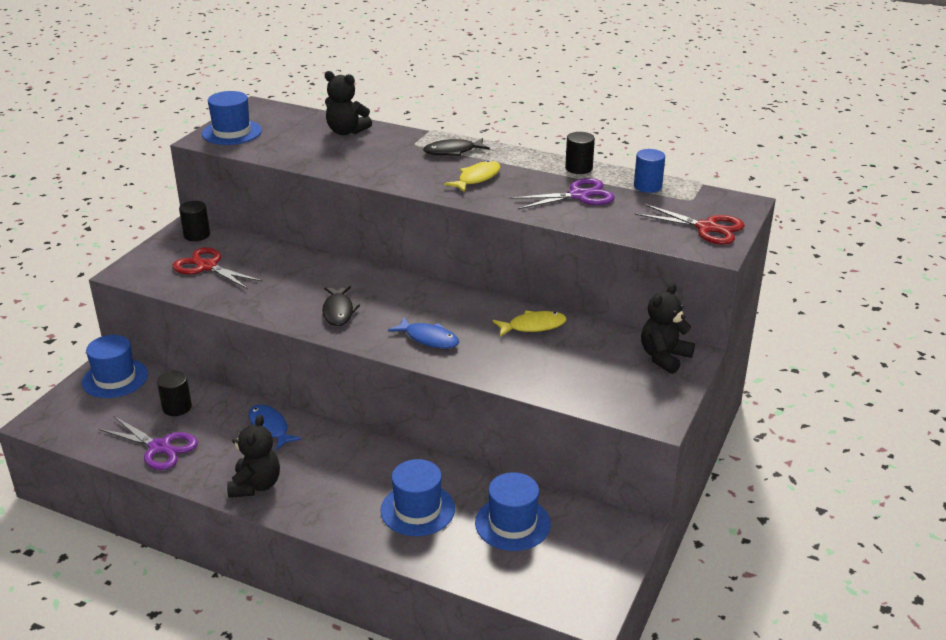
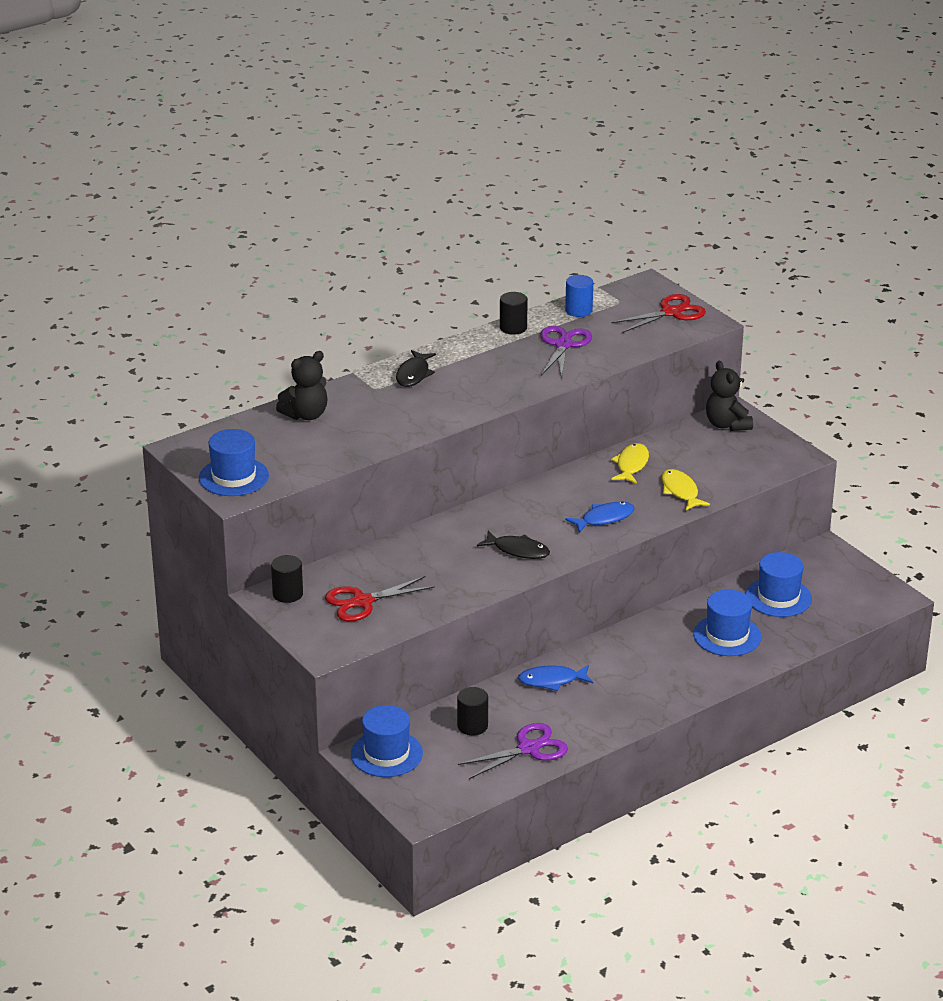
camera: 60 degrees left, 0 degrees up
black teddy bear [227,415,280,497] -> none
yellow fish [444,161,501,193] -> yellow fish moved to [662,469,710,510]

